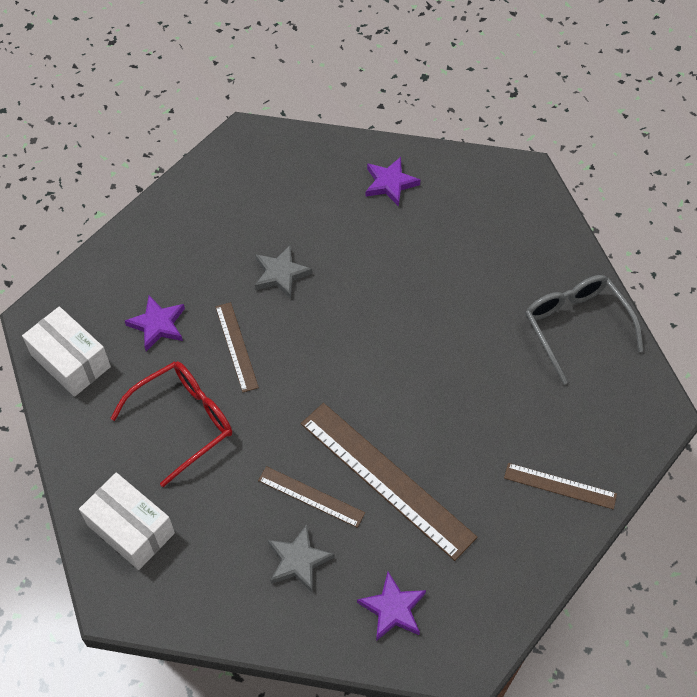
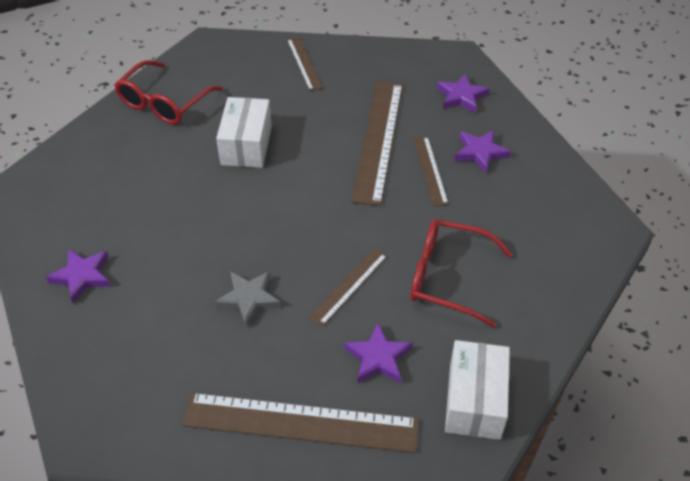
camera: 125 degrees left, 10 degrees down
white box [79,472,175,570] -> white box moved to [216,97,272,168]
grey star [268,525,334,592] -> purple star [454,130,511,173]
grey glasses [525,275,643,385] -> red glasses [114,60,223,125]
none -> brown ruler [182,393,419,453]

